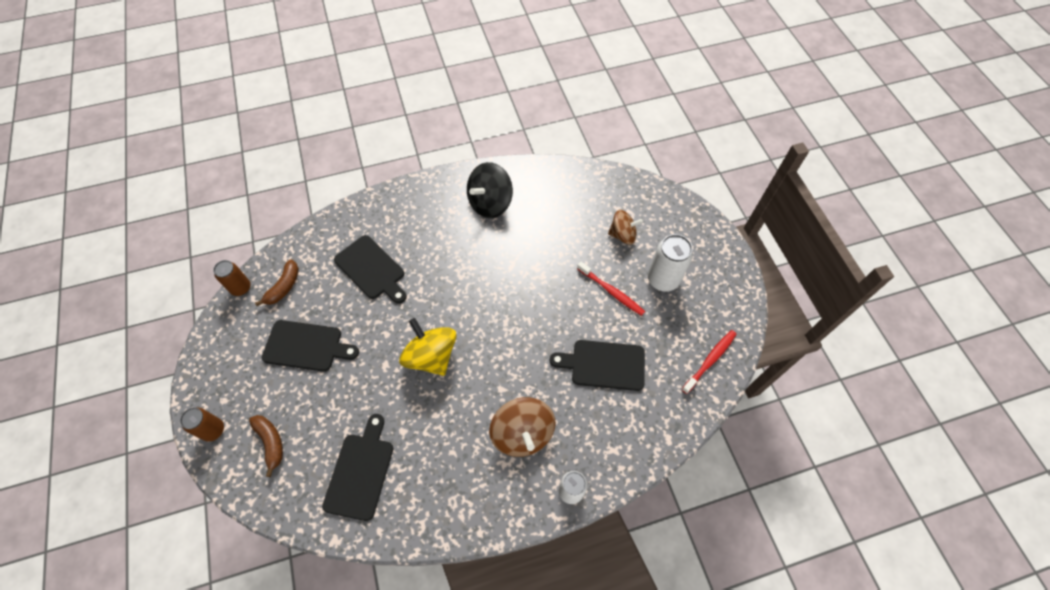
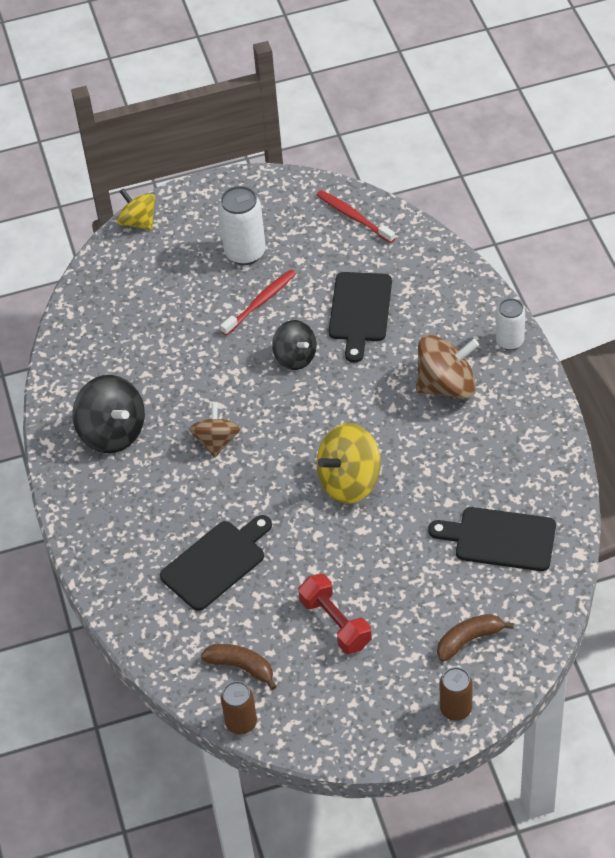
camera: 85 degrees left, 10 degrees down
black cutting board [262,320,359,372] -> red dumbbell [298,574,372,654]
brown spinning top [608,210,643,245] -> brown spinning top moved to [189,403,240,458]
none -> yellow spinning top [117,189,155,230]
none -> black spinning top [272,320,316,370]

